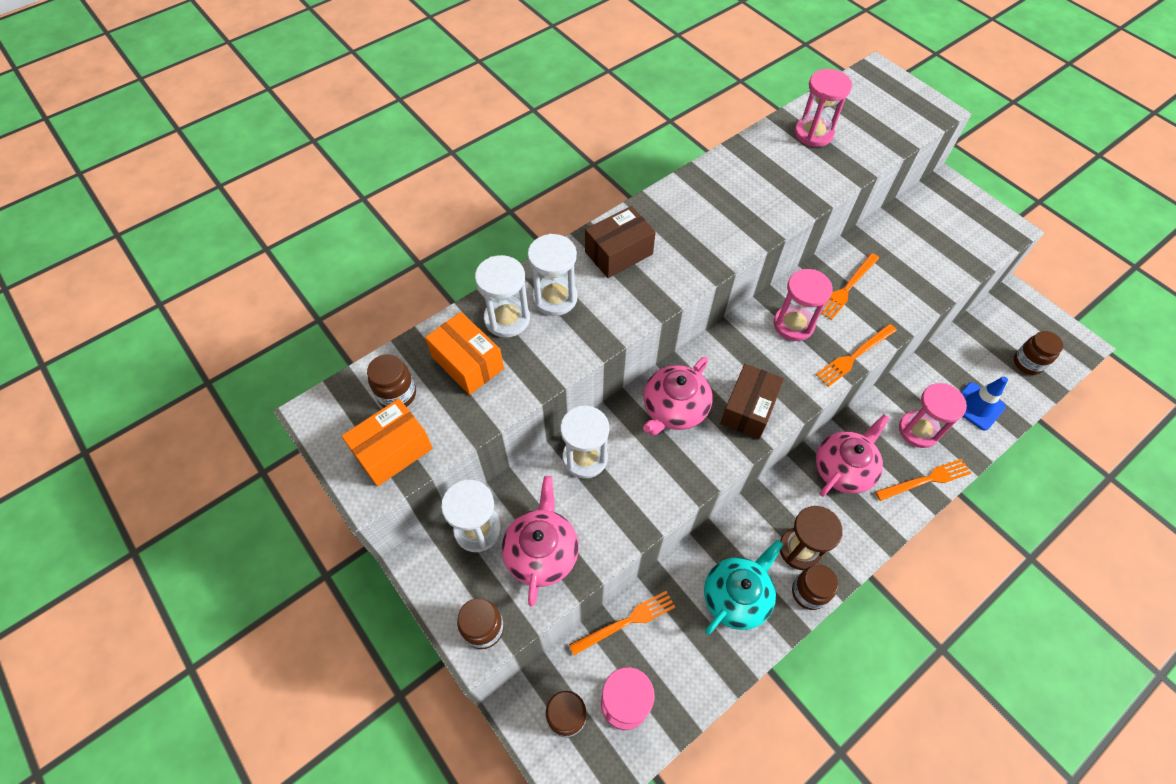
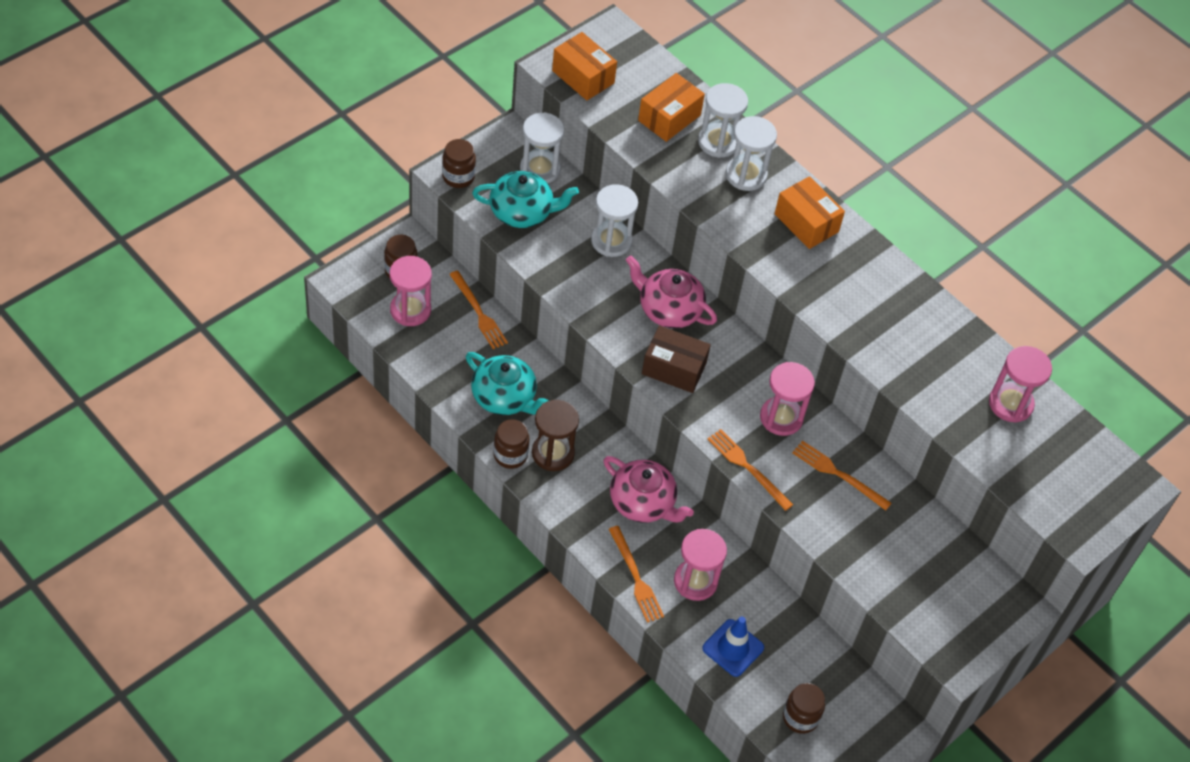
camera: 80 degrees right, 5 degrees down
brown jar [367,354,416,407] -> none
pink teapot [502,476,579,607] -> turquoise teapot [472,171,579,228]
brown box [585,206,656,278] -> orange box [775,176,845,249]

